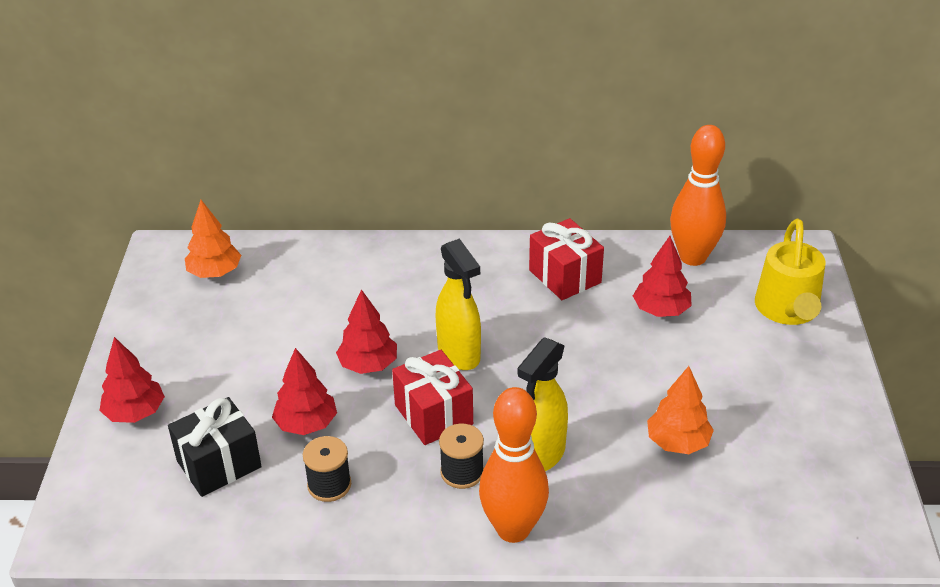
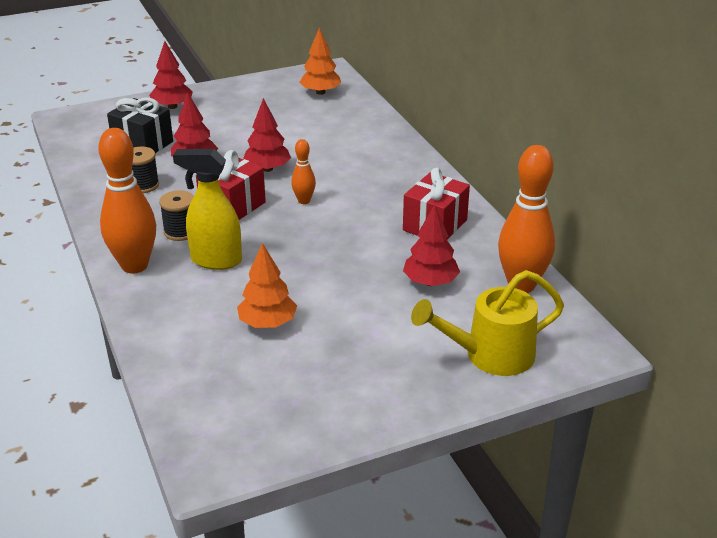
camera: 65 degrees right, 5 degrees down
yellow spray bottle [436,238,481,370] -> orange bowling pin [291,139,316,204]

